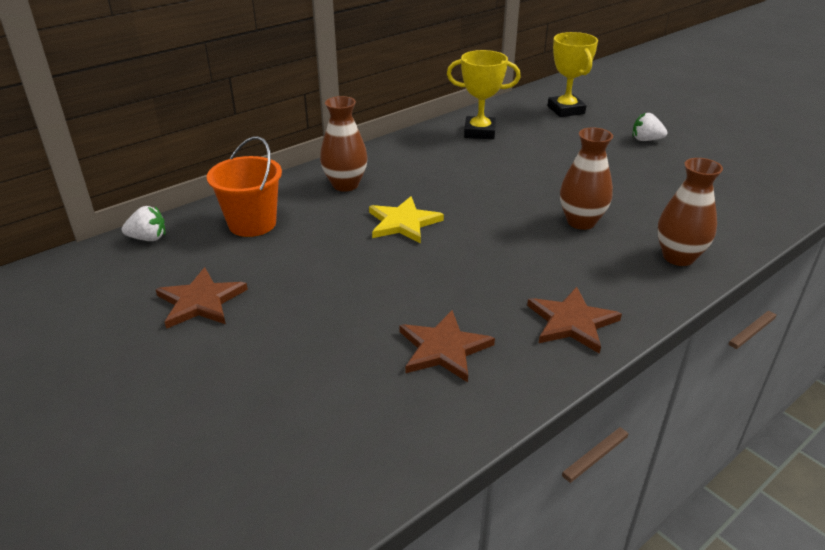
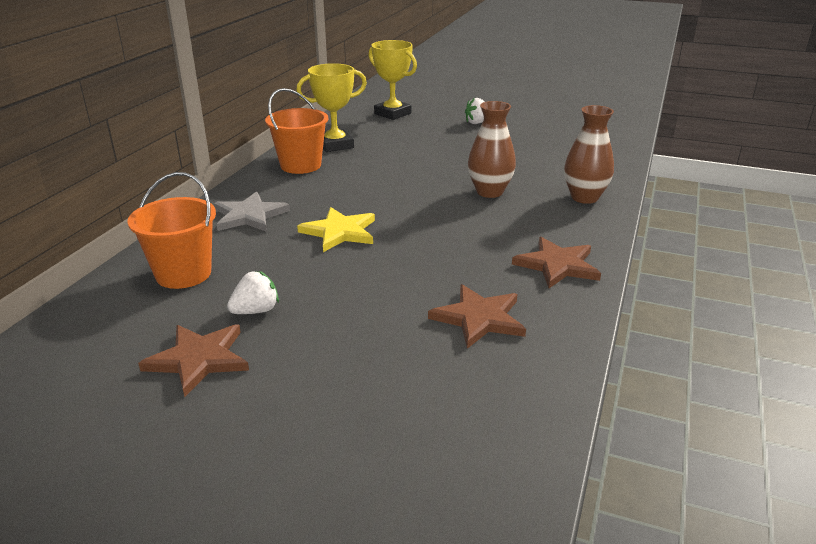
camera: 30 degrees left, 5 degrees down
white strawberry [122,206,165,241] -> white strawberry moved to [227,271,279,314]
brown vase [320,96,368,192] -> grey star [214,191,290,232]
none -> orange bucket [265,88,328,174]

